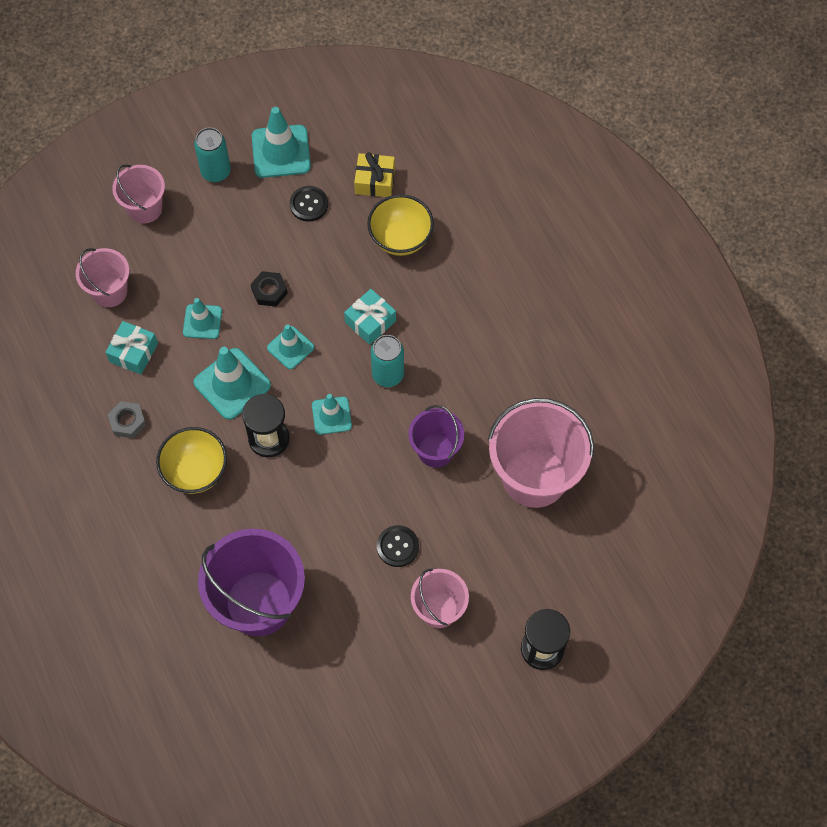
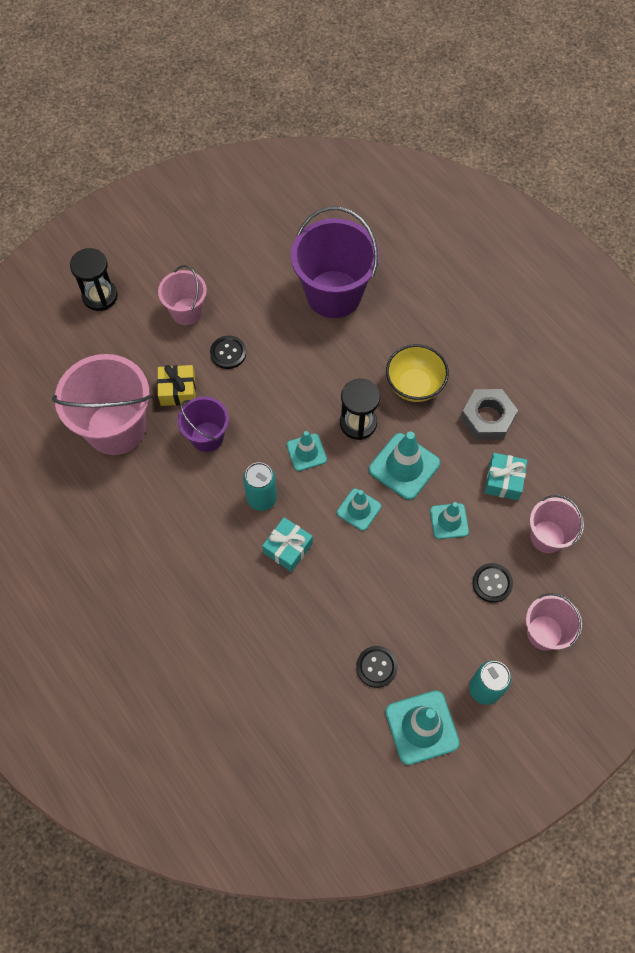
camera: 170 degrees right, 0 degrees up
grey nut [107,401,146,438] -> grey nut [460,389,518,440], size x1.59
black nut [250,271,288,307] -> none
yellow gift [354,152,395,197] -> yellow gift moved to [157,365,196,406]
yellow bowl [367,194,434,256] -> none
none -> black button [473,563,513,603]

